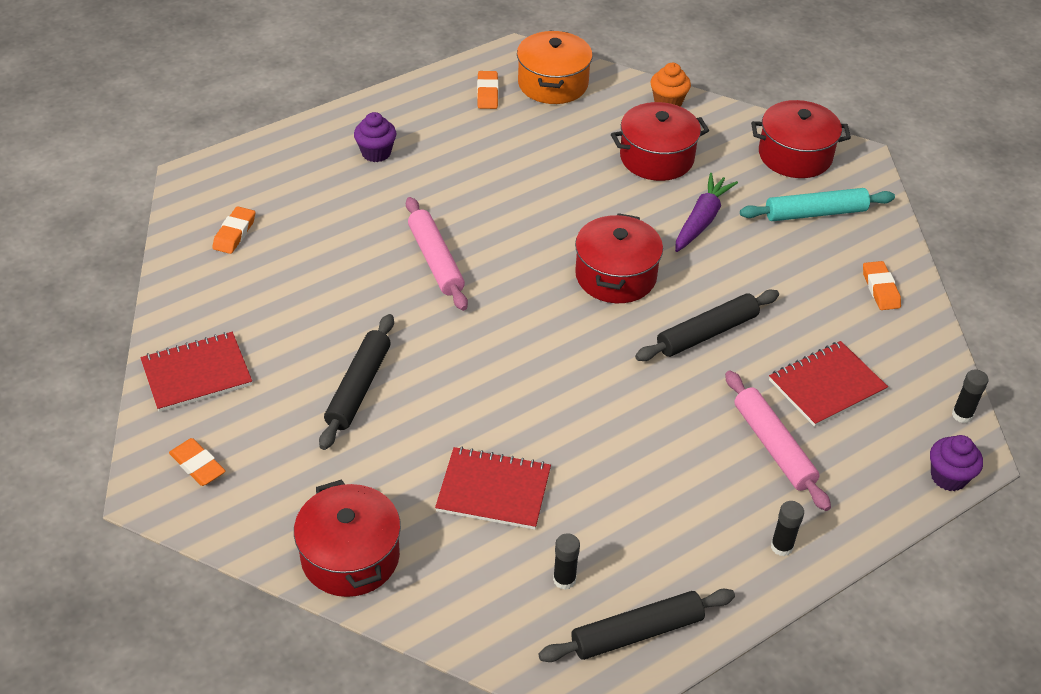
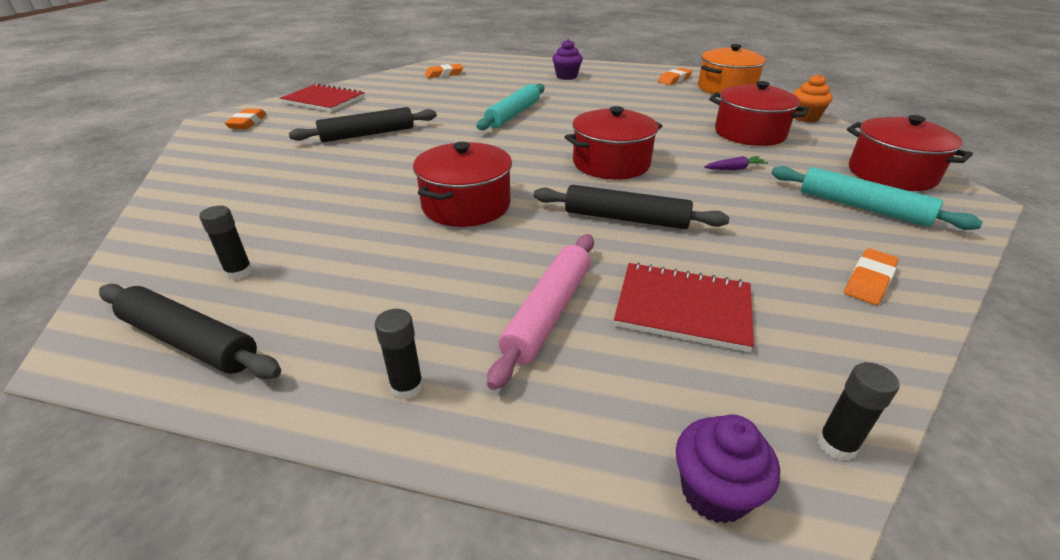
camera: 50 degrees right, 10 degrees down
red pot [294,479,401,597] -> red pot moved to [413,142,512,227]
pink rolling pin [406,197,468,311] -> turquoise rolling pin [476,83,544,130]
red notebook [435,447,551,530] -> none
purple carrot [675,173,738,252] -> purple carrot [704,156,768,170], size x0.53

